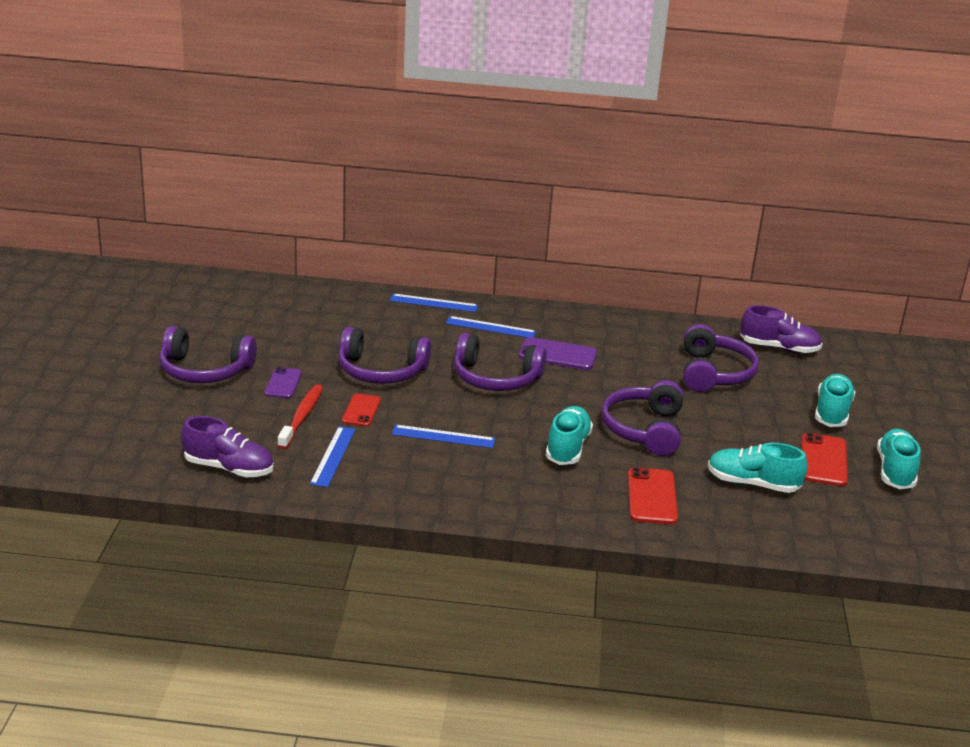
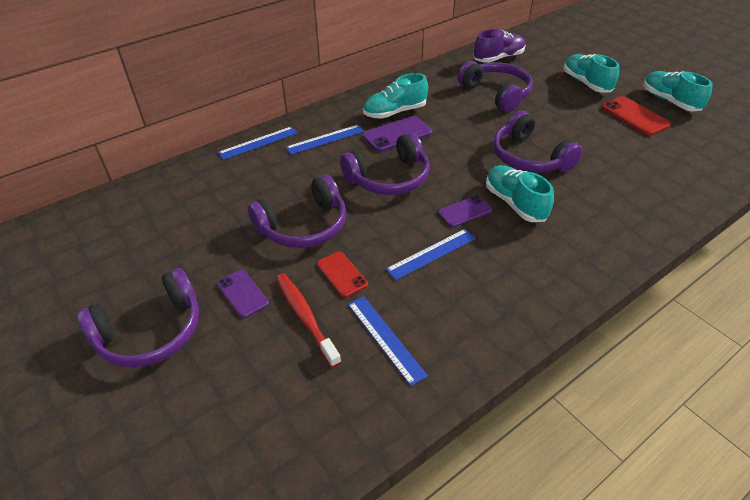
camera: 40 degrees left, 15 degrees up
purple shoe [181,416,274,477] -> none
red phone [628,467,678,524] -> none
turquoise shoe [708,443,808,493] -> turquoise shoe moved to [363,73,428,119]
none -> purple phone [438,196,492,227]

